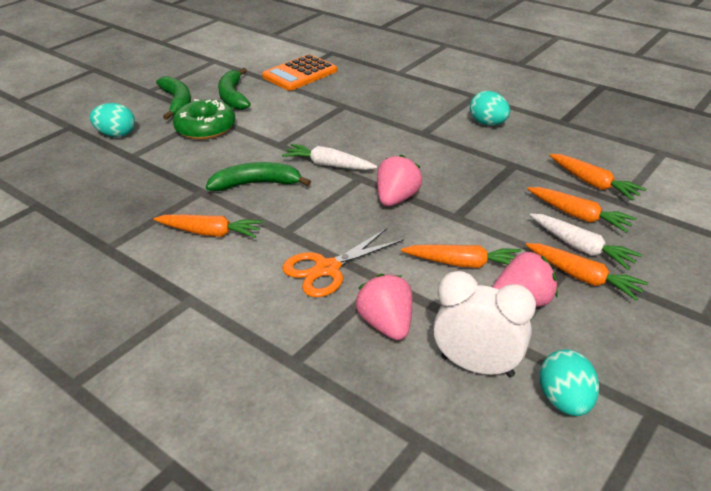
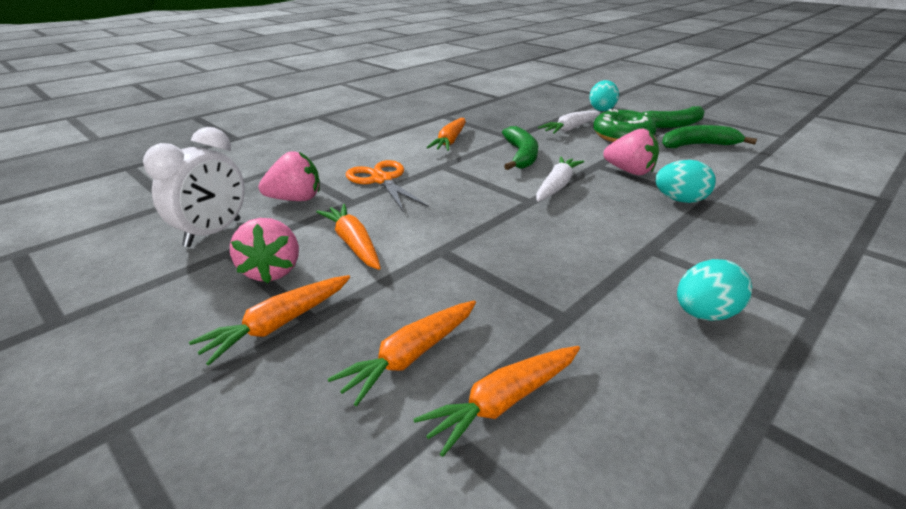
camera: 95 degrees right, 5 degrees down
orange calculator [262,54,337,91] -> none
pink strawberry [377,154,422,206] -> pink strawberry moved to [603,129,659,175]
orange carrot [401,245,521,268] -> orange carrot turned 135 degrees clockwise [316,204,381,270]
white carrot [530,214,642,270] -> white carrot moved to [538,110,601,134]
turquoise egg [539,349,599,416] -> turquoise egg moved to [655,160,716,203]

